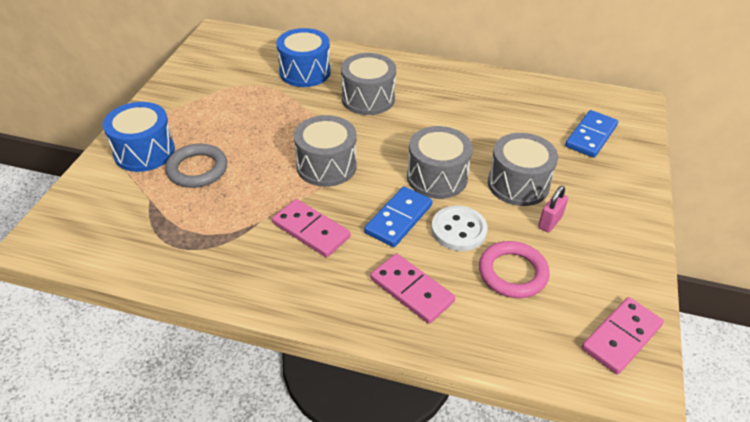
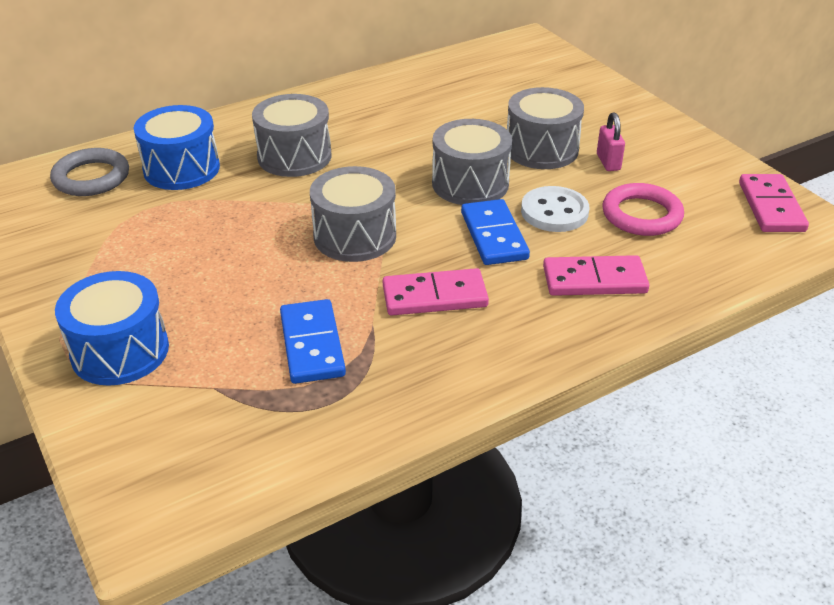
camera: 45 degrees left, 5 degrees down
grey ring [165,144,227,188] -> grey ring moved to [50,148,129,196]
blue domino [565,110,618,158] -> blue domino moved to [280,299,346,384]

